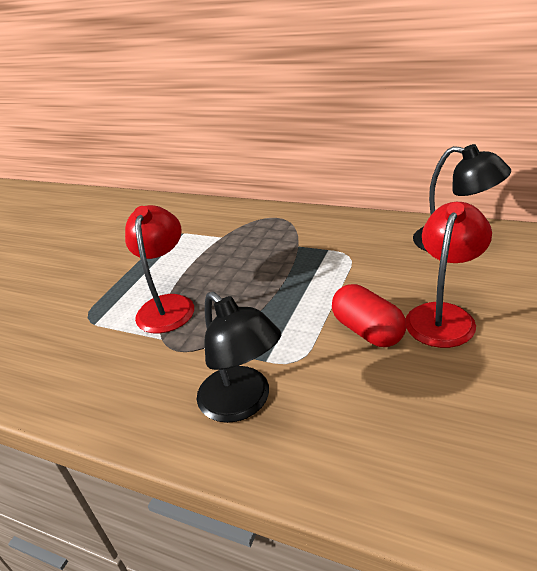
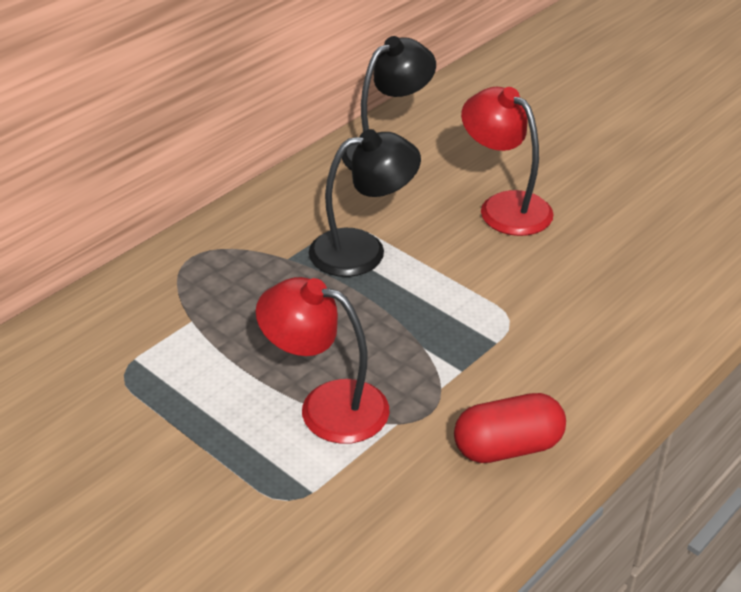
camera: 75 degrees left, 5 degrees up
black lamp [197,292,281,423] -> black lamp moved to [309,129,421,277]
red capsule [332,284,406,347] -> red capsule moved to [454,393,566,463]

